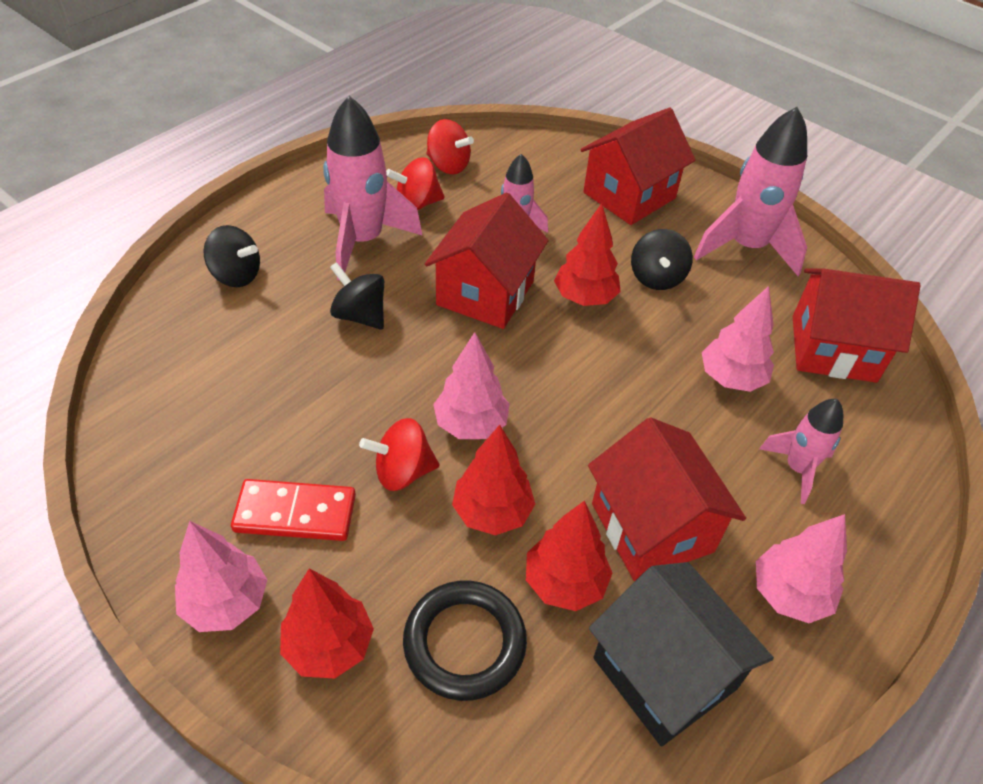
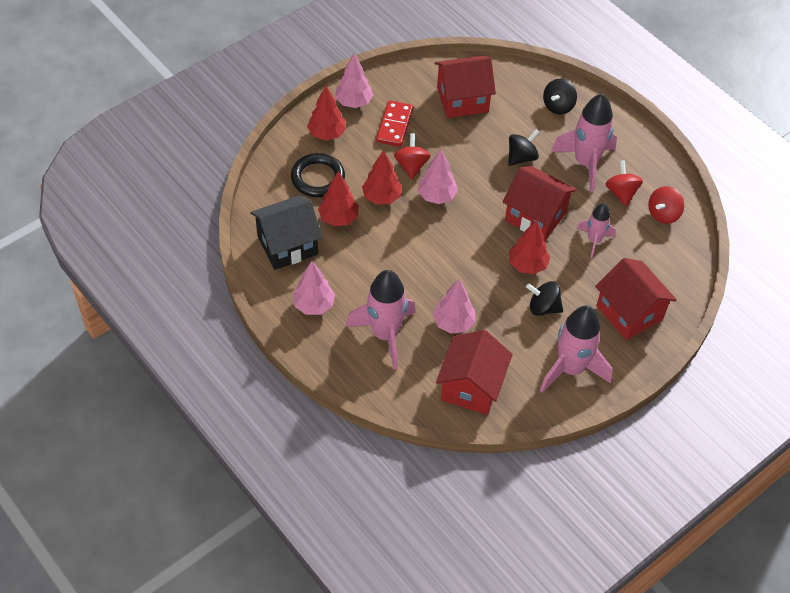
camera: 100 degrees right, 5 degrees up
red house [588,417,746,581] -> red house moved to [435,56,496,118]
pink rocket [760,399,843,504] -> pink rocket [346,270,416,370], size x1.76

